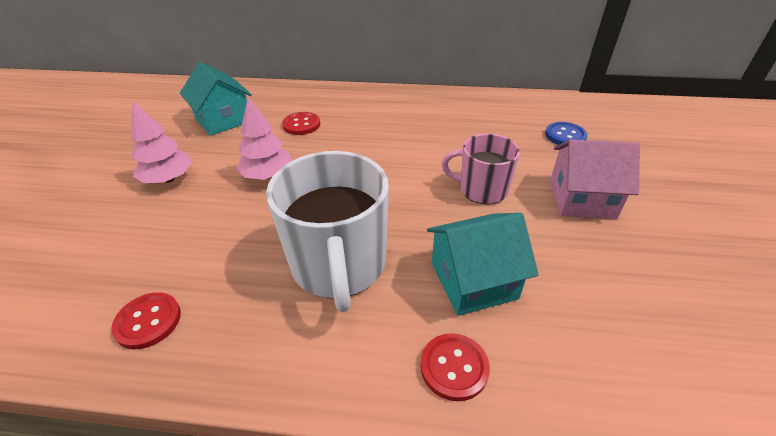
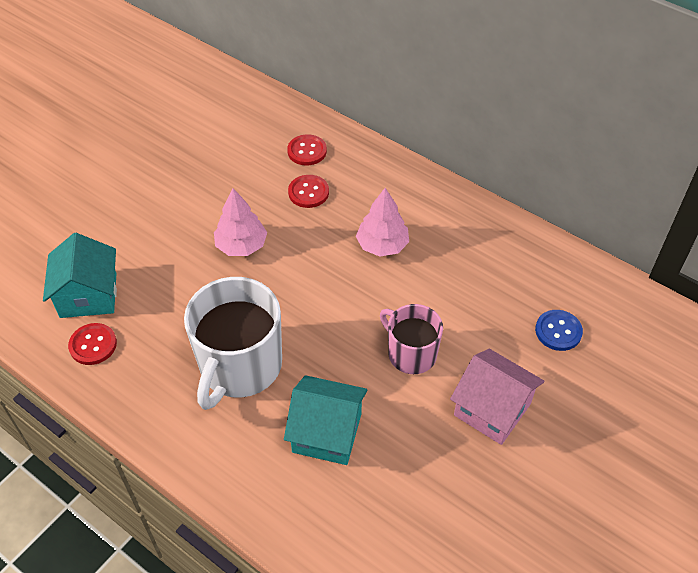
camera: 30 degrees right, 10 degrees up
pink tree [131,100,192,183] -> pink tree moved to [356,188,409,257]
turquoise house [180,62,252,136] -> turquoise house moved to [43,233,117,318]
red button [420,333,490,401] -> red button moved to [287,134,327,165]

